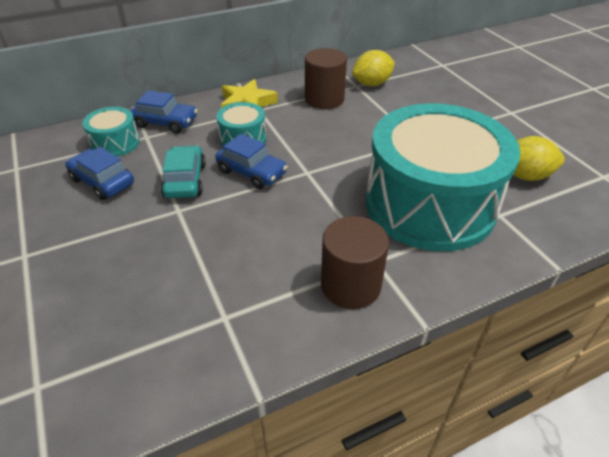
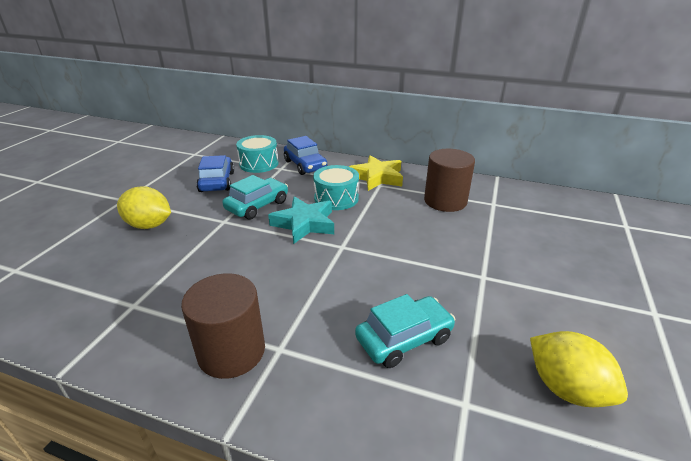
camera: 45 degrees right, 10 degrees down
blue car [215,134,288,189] -> turquoise star [268,196,334,244]
yellow lemon [352,50,395,86] -> yellow lemon moved to [117,186,171,229]
turquoise drum [365,103,520,251] -> turquoise car [355,294,455,368]

